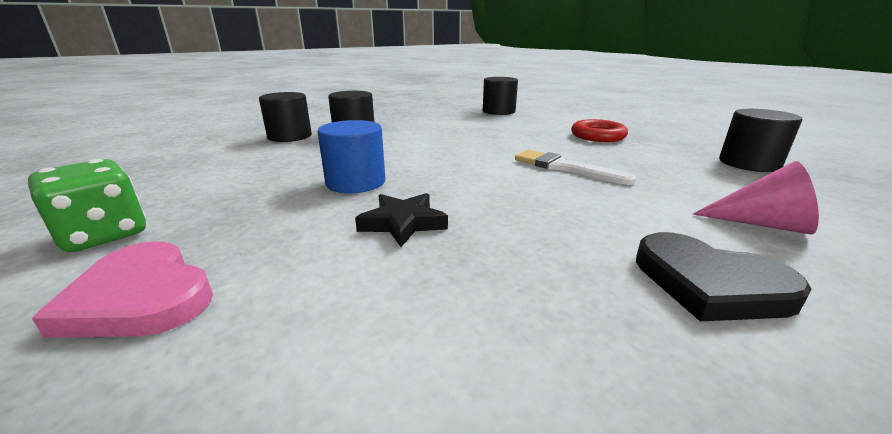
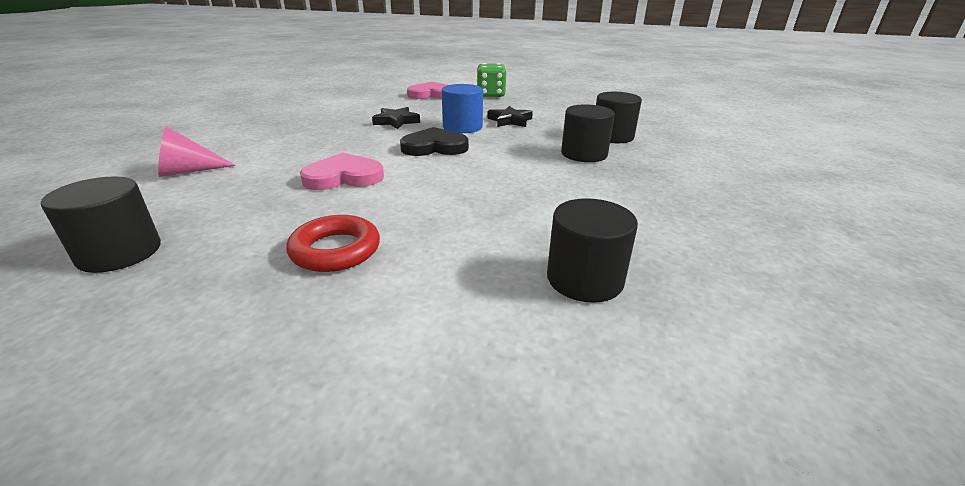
camera: 135 degrees right, 5 degrees up
white brush [515,150,636,185] -> pink heart [300,153,384,190]
black heart [636,232,812,321] -> black heart moved to [400,127,469,156]
none -> black star [487,106,533,127]

